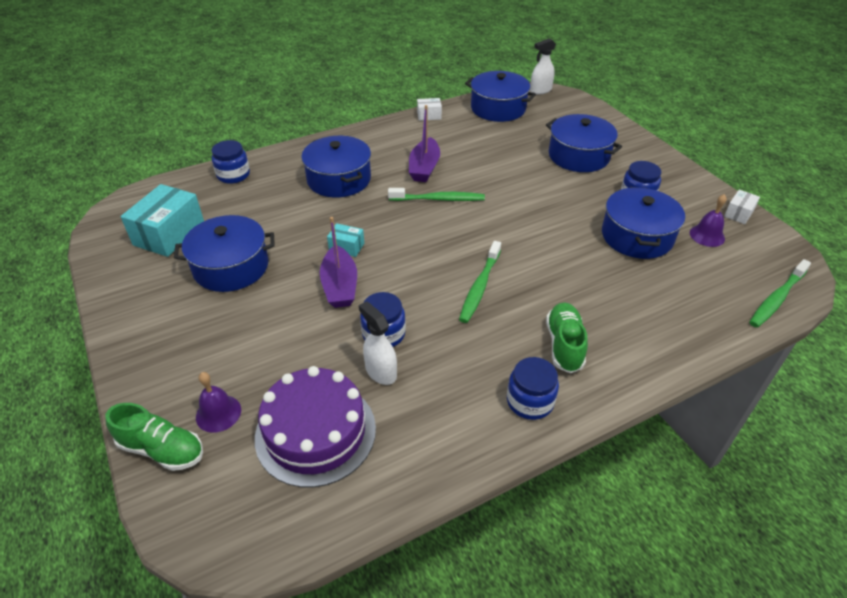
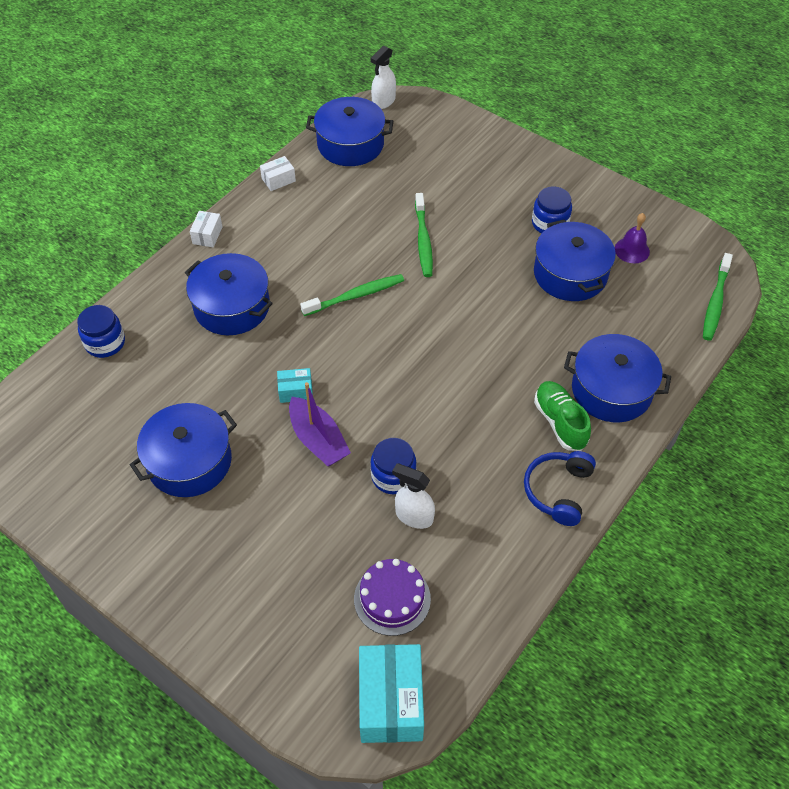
camera: 25 degrees left, 10 degrees up
green shoe [106,403,203,471] -> none
turquoise box [121,184,204,257] -> turquoise box moved to [359,644,424,743]
purple bell [196,372,241,433] -> none
purple cake [255,366,376,488] -> purple cake [354,559,431,636], size x0.66
purple boat [409,105,440,182] -> none
green toothbrush [459,241,501,323] -> green toothbrush moved to [415,193,433,277]
blue jar [507,357,559,420] -> blue headphones [524,451,596,526]
blue pot [546,114,622,172] -> blue pot moved to [564,334,671,422]
white box [724,190,760,224] -> white box moved to [190,211,223,247]

